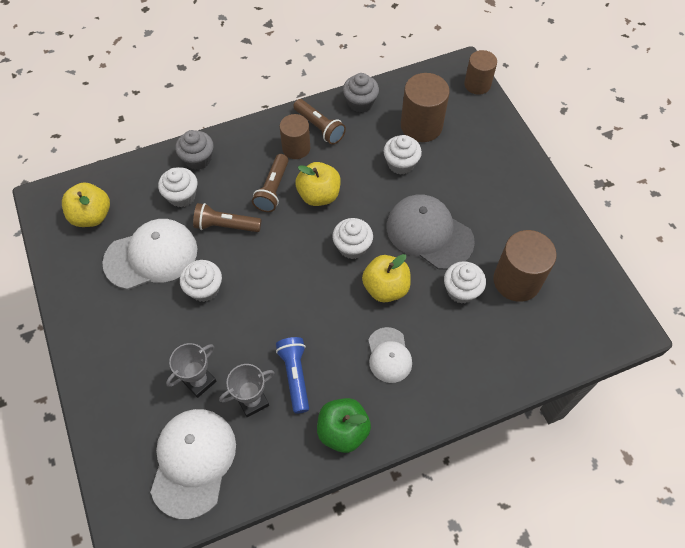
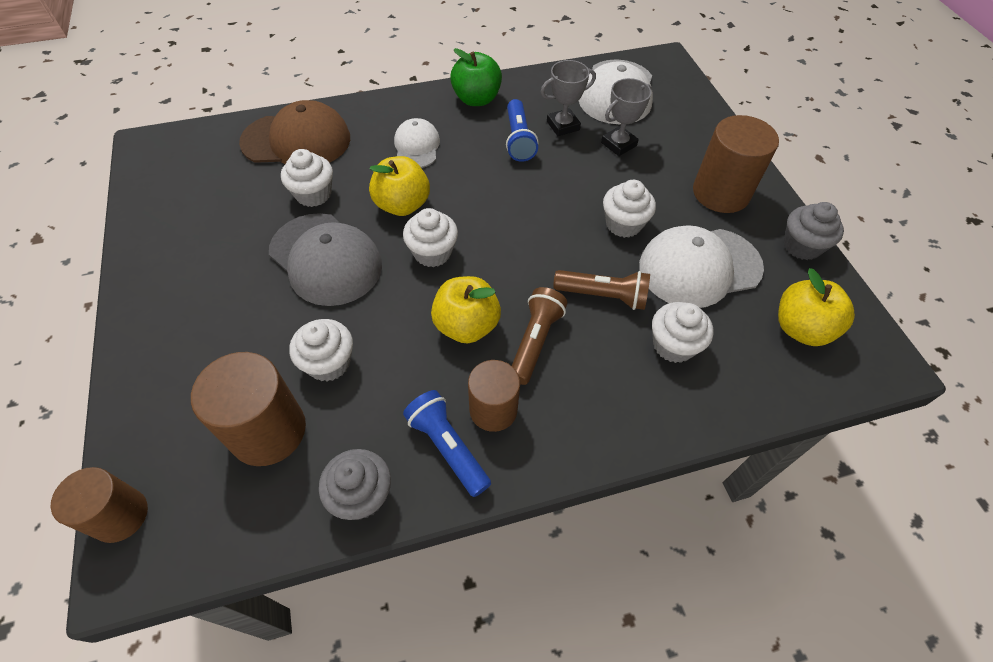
camera: 175 degrees left, 5 degrees down
grey cupcake [175,130,214,170] -> grey cupcake moved to [783,202,844,260]
brown flashlight [293,99,346,145] -> blue flashlight [403,390,491,497]
brown cylinder [493,230,557,302] -> brown cylinder moved to [693,115,779,213]
none -> brown cap [239,100,350,164]

